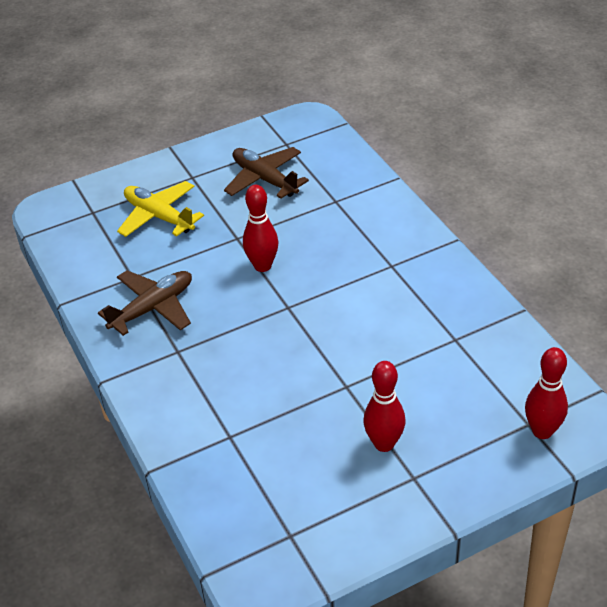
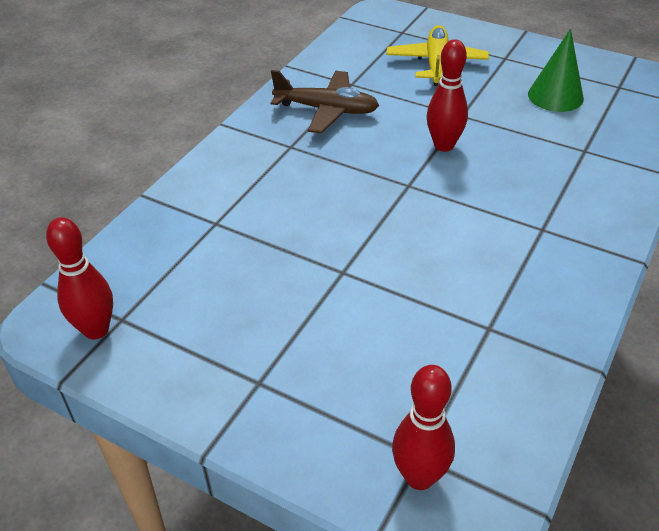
camera: 55 degrees right, 0 degrees up
brown plane [224,147,309,199] -> green cone [528,29,584,112]
red bowling pin [363,361,405,452] -> red bowling pin moved to [46,217,113,339]

